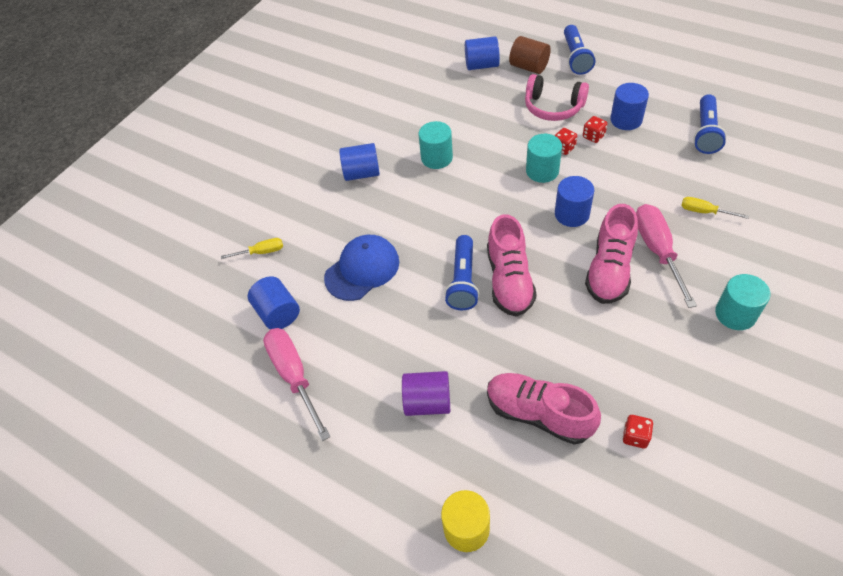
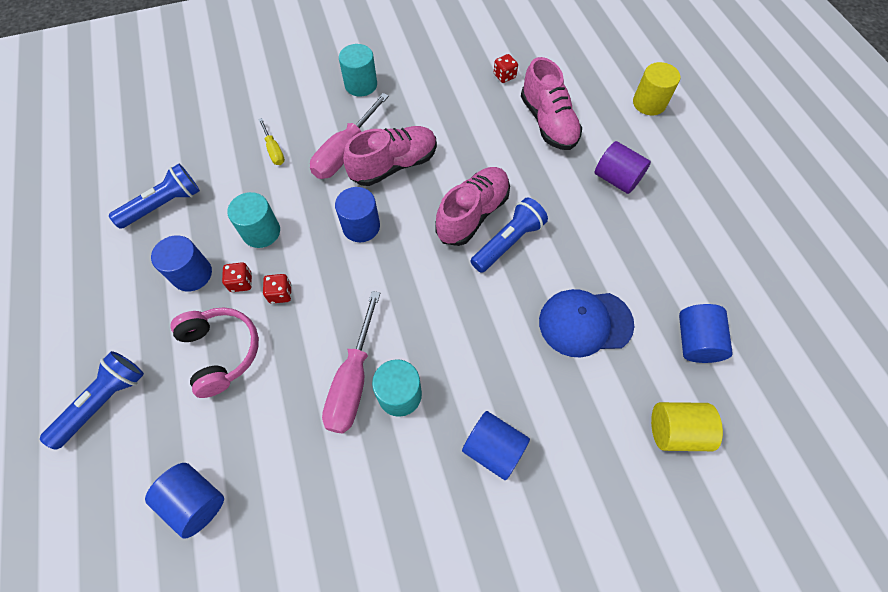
camera: 145 degrees left, 10 degrees up
yellow screwdriver [221,238,283,259] -> yellow cylinder [651,402,723,451]
pink screwdriver [263,328,331,441] -> pink screwdriver moved to [322,291,380,434]
brown cylinder [509,36,551,74] -> none
turquoise cylinder [526,134,562,183] -> turquoise cylinder moved to [227,192,280,248]

